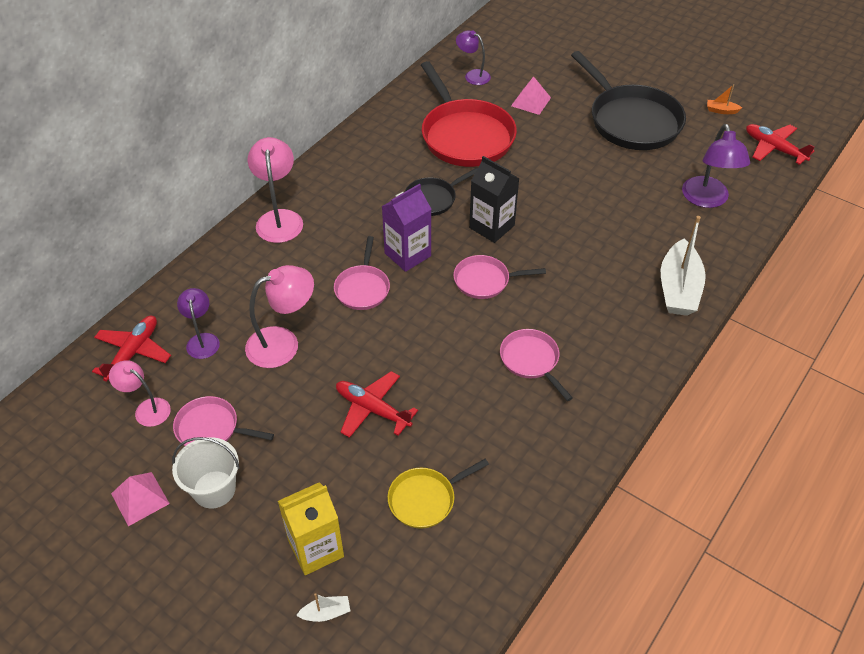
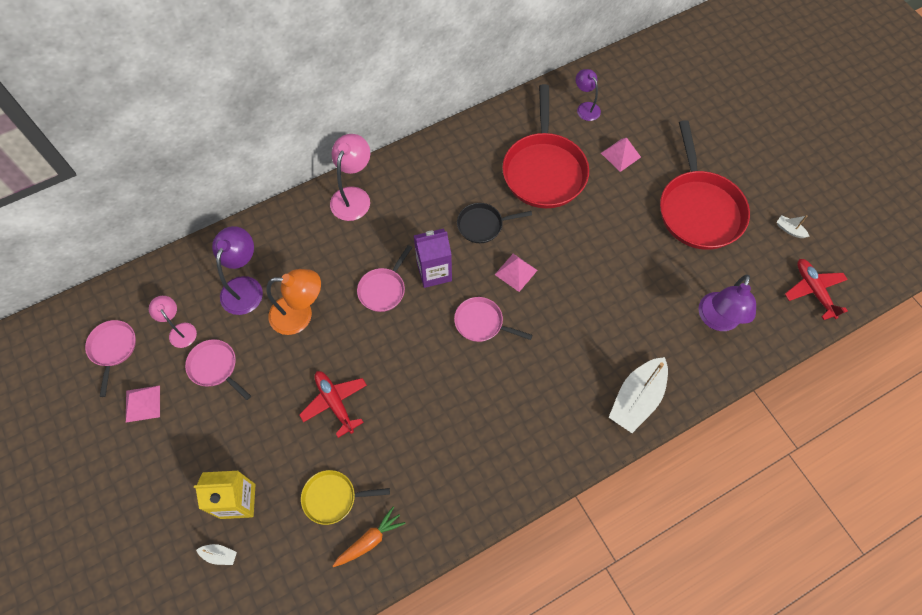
camera: 25 degrees right, 15 degrees up
red plane [92,316,171,382] -> none
white bucket [172,437,240,508] -> none
purple lamp [177,288,220,359] -> purple lamp [212,226,263,315], size x1.60
pink lamp [245,265,314,368] -> orange lamp [266,269,321,335]
black carton [469,156,520,243] -> pink pyramid [495,254,538,292]
pink pan [500,329,573,401] -> pink pan moved to [85,320,136,397]
black pan [571,51,686,150] -> red pan [660,120,750,250]
orange boat [707,84,742,114] -> white boat [777,215,810,238]
none -> orange carrot [332,507,406,567]

